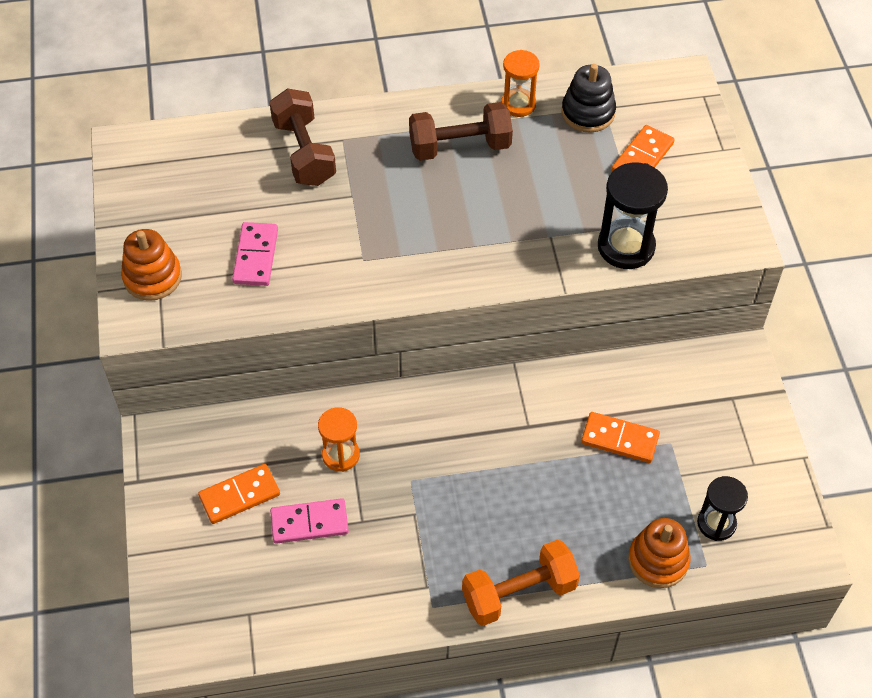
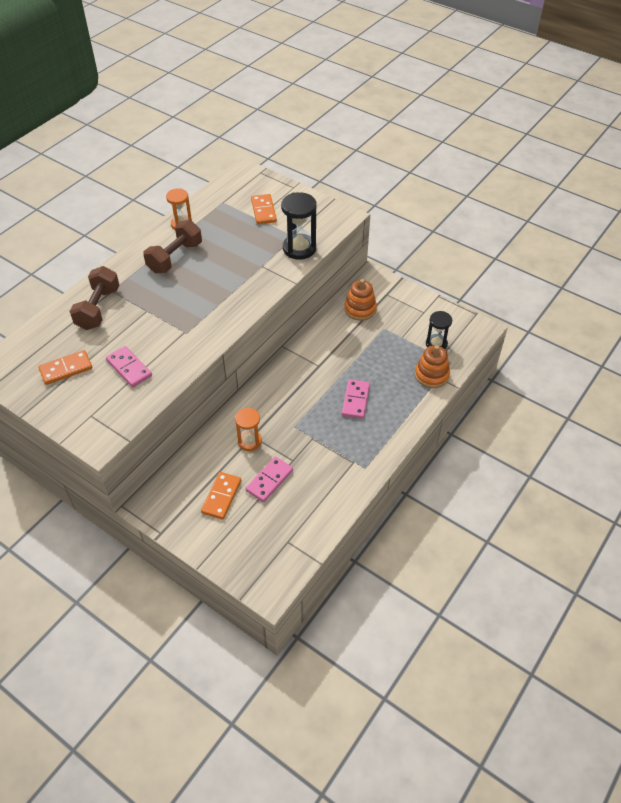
camera: 45 degrees left, 5 degrees down
orange stacking toy [121,229,182,301] -> orange stacking toy moved to [344,279,377,321]
brown dumbbell [269,88,336,186] -> brown dumbbell turned 75 degrees clockwise [69,266,119,330]
orange dumbbell [462,539,580,626] -> none
black stacking toy [561,64,616,133] -> none
orange domino [581,412,660,463] -> orange domino moved to [38,350,92,385]
none -> pink domino [342,379,370,419]

